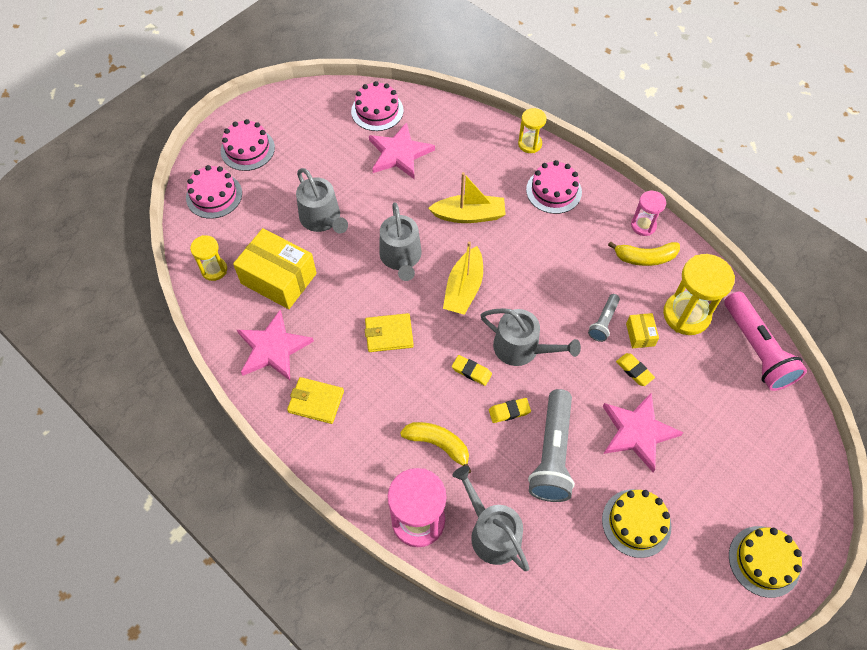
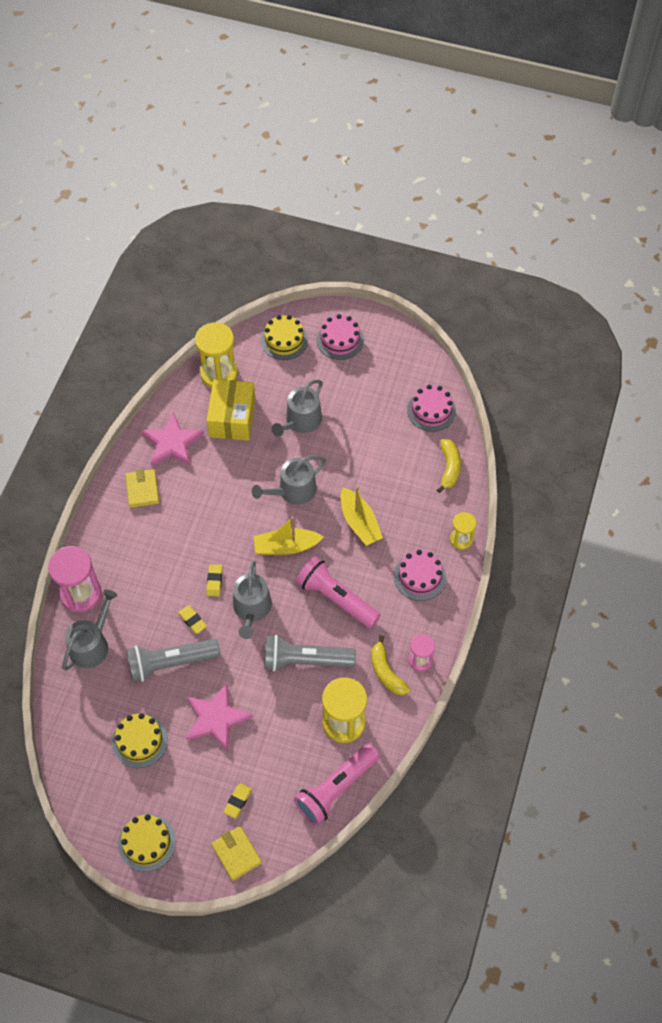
camera: 65 degrees right, 0 degrees up
pink cake [186,165,242,219] -> yellow cake [261,315,308,360]
yellow hourglass [190,235,227,281] -> yellow hourglass [195,323,238,388], size x1.75
yellow wallet [365,313,414,352] -> yellow wallet moved to [211,826,262,881]
pink star [369,122,435,180] -> none
yellow banana [400,422,471,474] -> yellow banana moved to [437,439,461,493]
grey flashlight [588,294,620,342] -> grey flashlight [264,635,356,671], size x1.95
yellow eraser [616,353,655,386] -> yellow eraser moved to [223,783,252,818]
yellow box [626,313,659,348] -> none
none -> pink flashlight [296,556,381,628]

